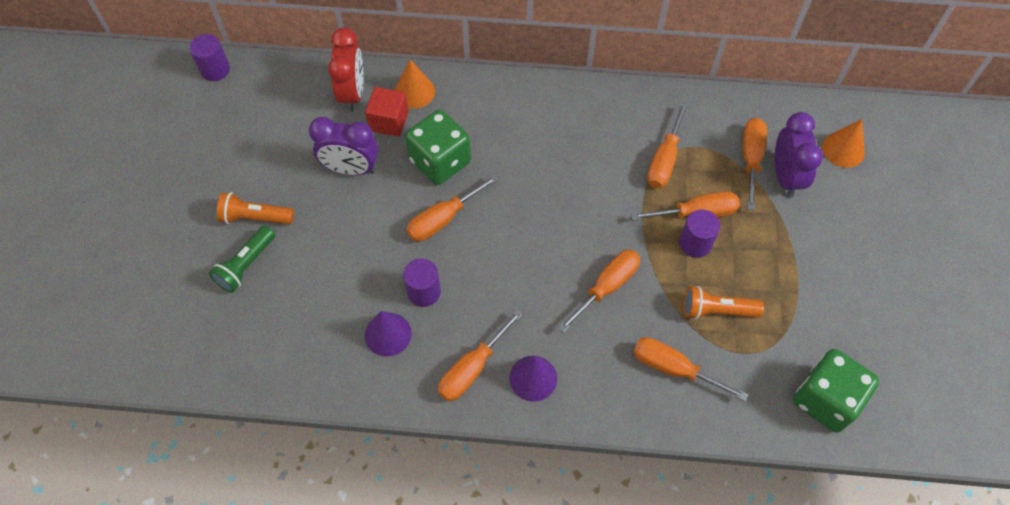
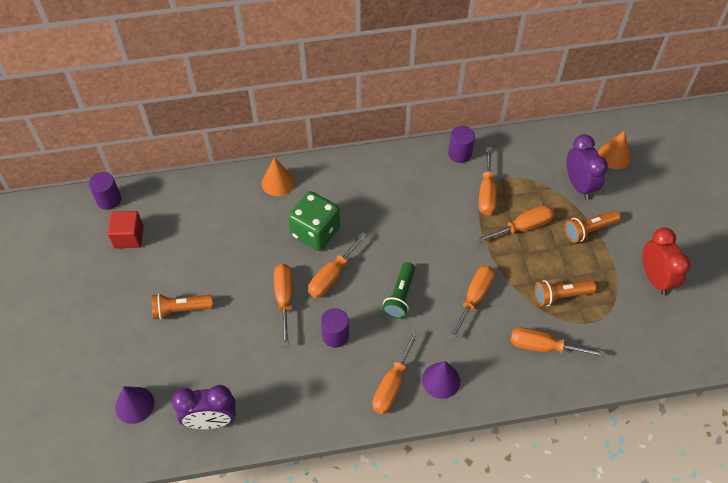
camera: 15 degrees left, 5 degrees down
green flashlight [209,226,275,293] -> green flashlight moved to [382,262,415,319]
purple clock [309,117,378,176] -> purple clock moved to [172,385,236,429]
red clock [328,28,364,112] -> red clock moved to [642,227,691,295]
red cube [365,87,409,137] -> red cube moved to [107,211,144,248]
purple cone [365,311,412,357] -> purple cone moved to [115,386,155,424]
purple cylinder [679,209,720,258] -> purple cylinder moved to [448,126,475,163]
orange screwdriver [743,118,767,210] -> orange screwdriver moved to [274,264,293,346]
green dice [793,349,879,433] -> none
none -> orange flashlight [565,210,621,243]

